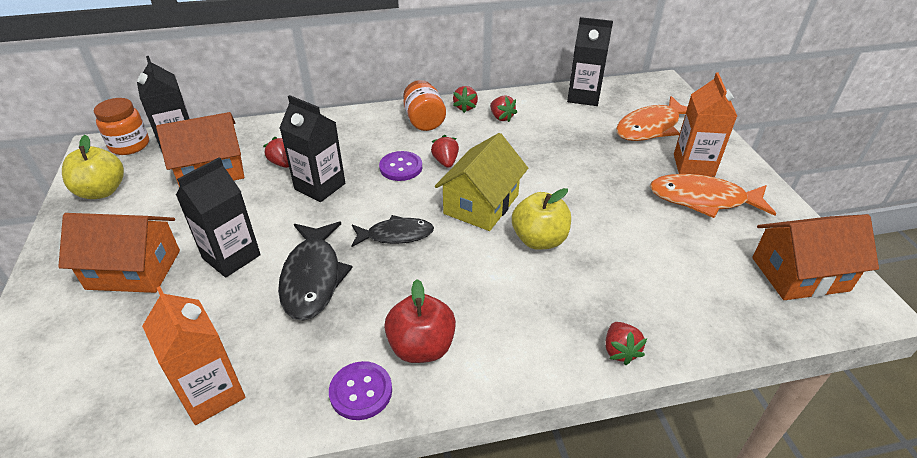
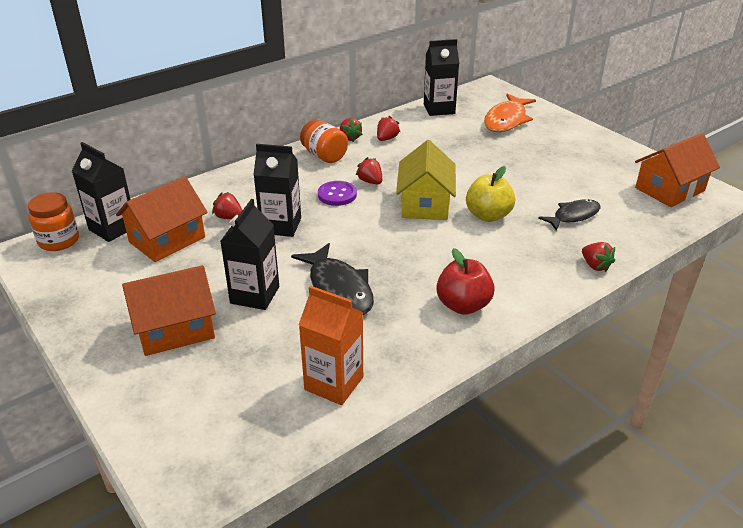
camera: 25 degrees left, 5 degrees down
yellow apple [62,135,124,199] -> none
purple button [329,361,392,420] -> none
black fish [352,215,434,247] -> black fish moved to [538,199,600,231]
red strawberry [490,95,517,122] -> red strawberry turned 90 degrees counterclockwise [377,116,400,141]
orange fish [650,174,776,218] -> none
orange carton [674,72,737,177] -> none

